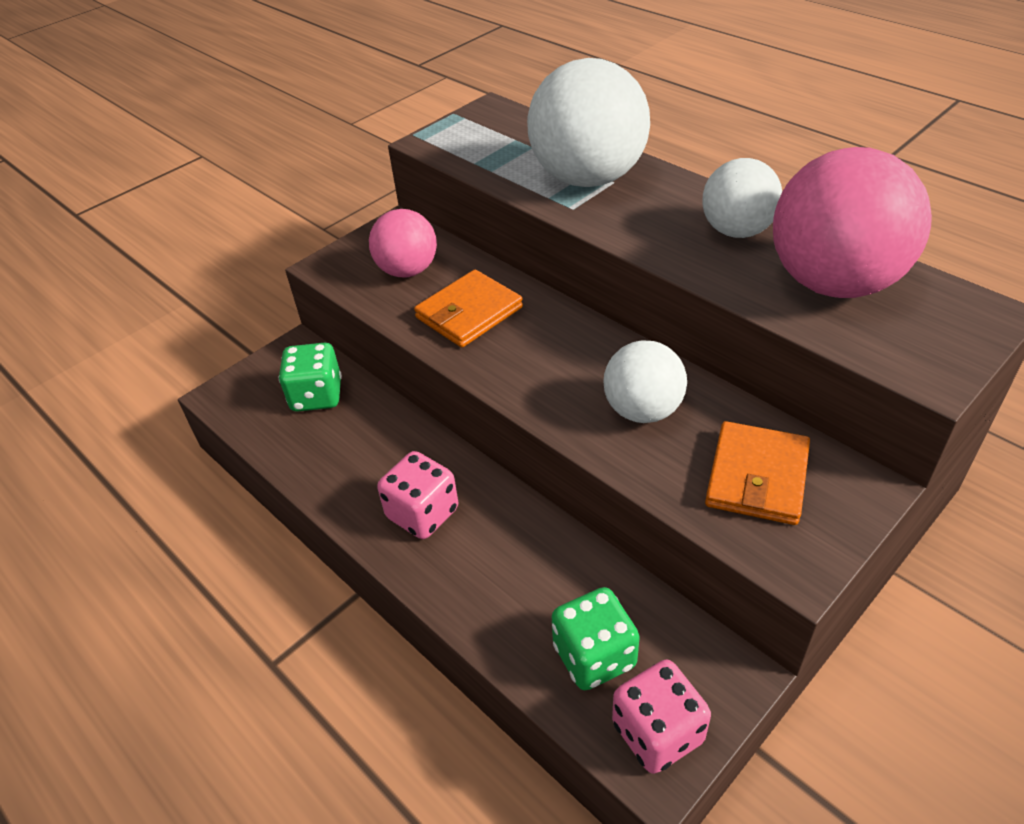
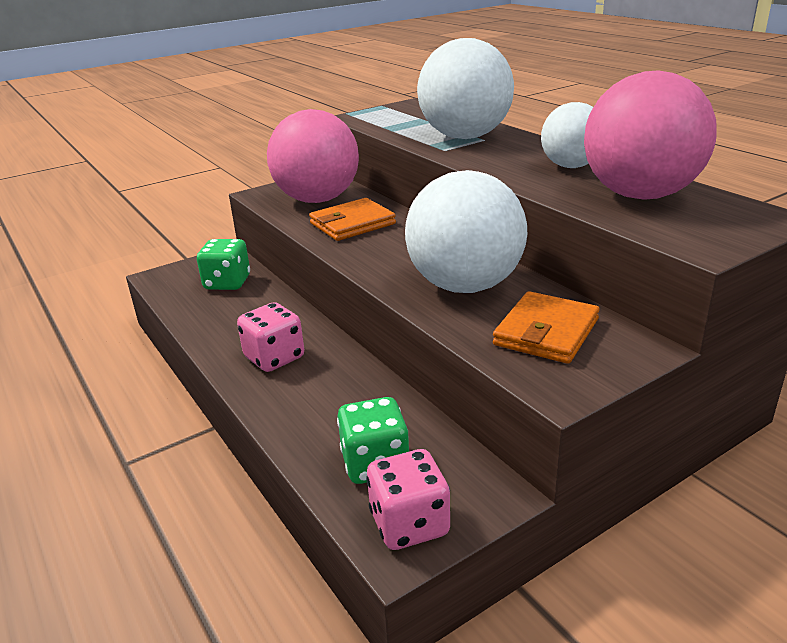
camera: 10 degrees right, 15 degrees down
pink ball [369,209,437,277] -> pink ball [267,109,359,203], size x1.70
white ball [603,340,687,423] -> white ball [405,170,527,293], size x1.70

